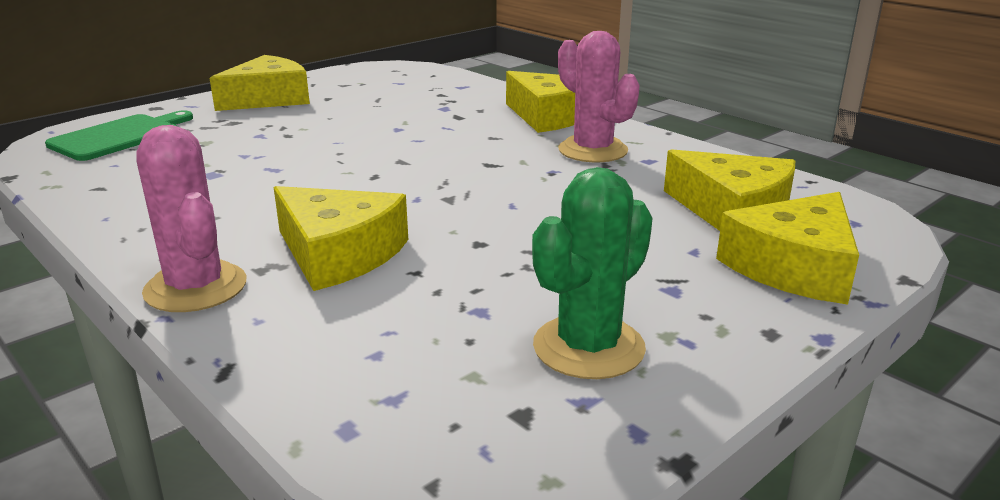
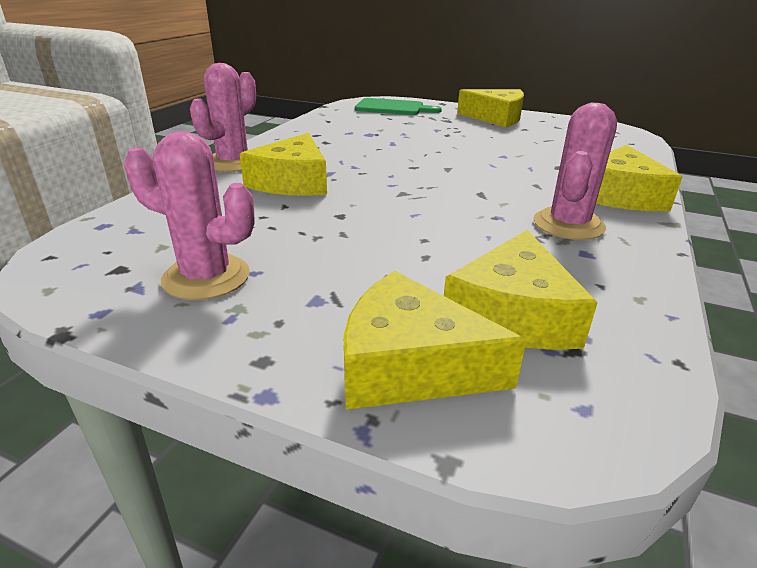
camera: 65 degrees right, 5 degrees up
green cactus [532,167,652,379] -> pink cactus [124,131,255,300]

